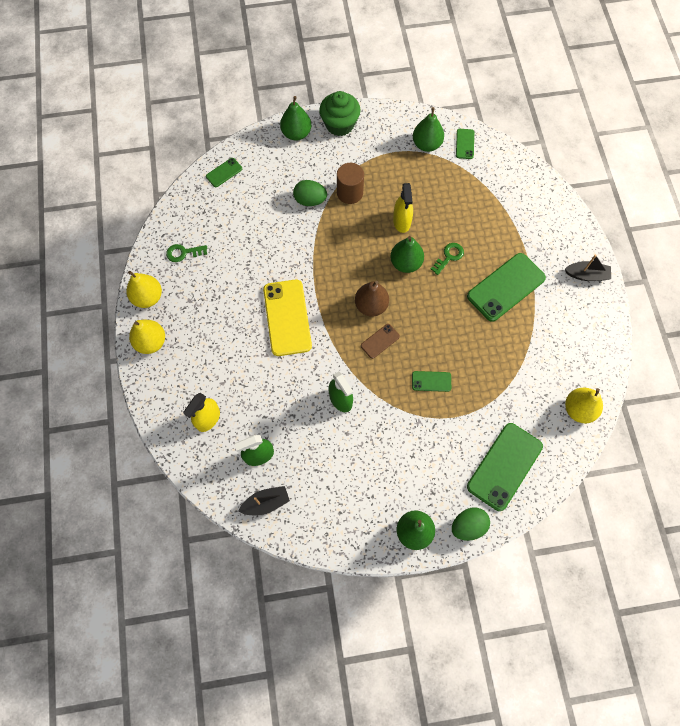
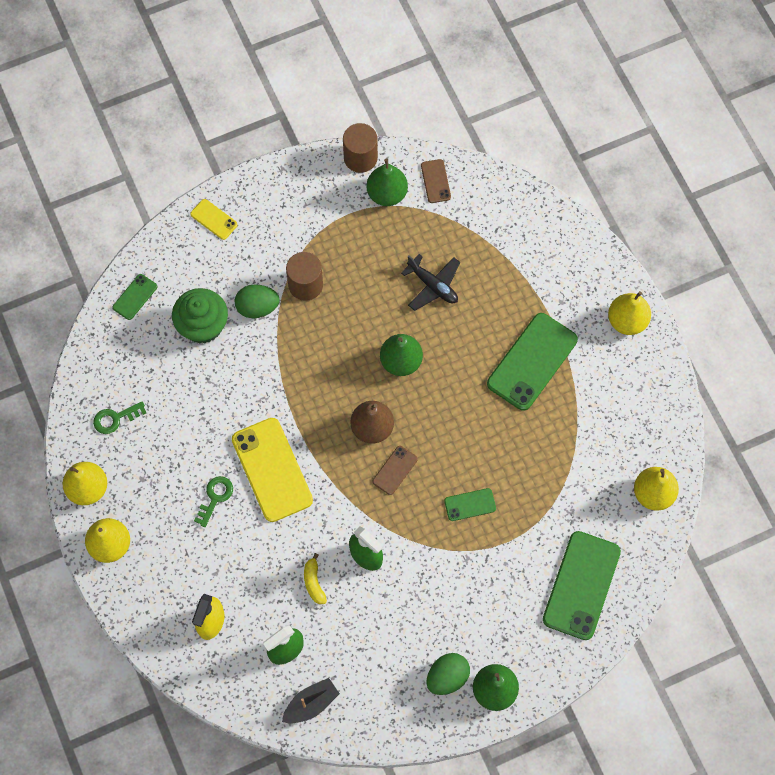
camera: 15 degrees left, 0 degrees up
green pear [280,96,311,141] -> yellow phone [190,199,238,240]
green cupcake [319,91,360,136] -> green cupcake moved to [172,288,228,344]
yellow spray bottle [393,183,413,233] -> none
green key [431,243,464,275] -> green key moved to [194,476,233,527]
green egg [452,507,490,541] -> green egg moved to [426,653,470,695]
green phone [456,129,474,159] -> brown phone [421,159,451,203]
black boat [565,255,611,281] -> yellow pear [608,291,651,335]
none -> yellow banana [304,553,327,604]
none -> brown cylinder [343,123,378,173]
none -> black plane [401,254,460,311]

